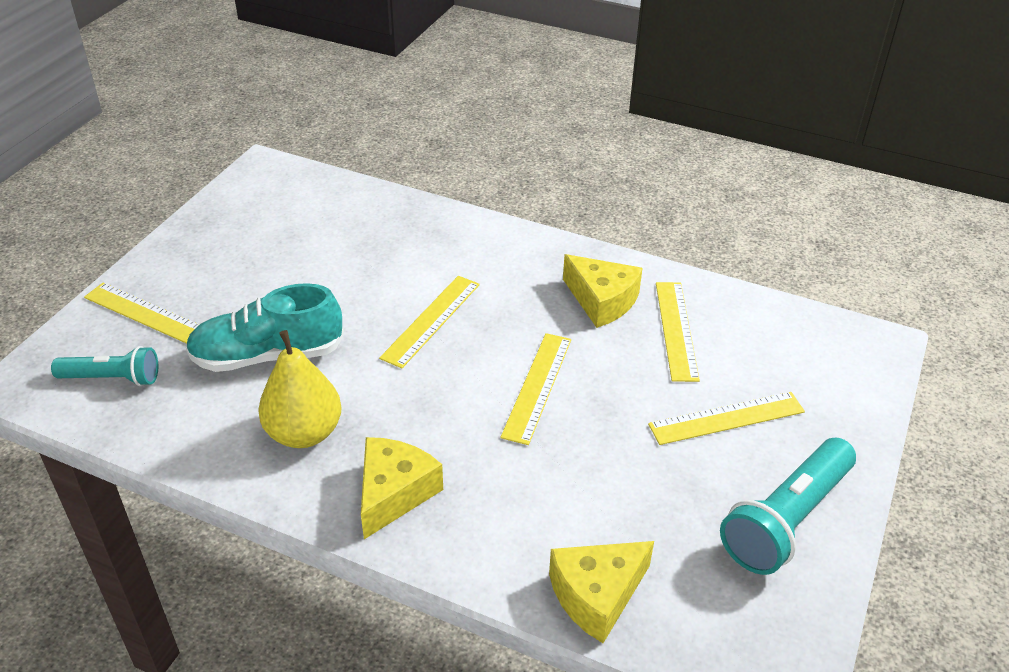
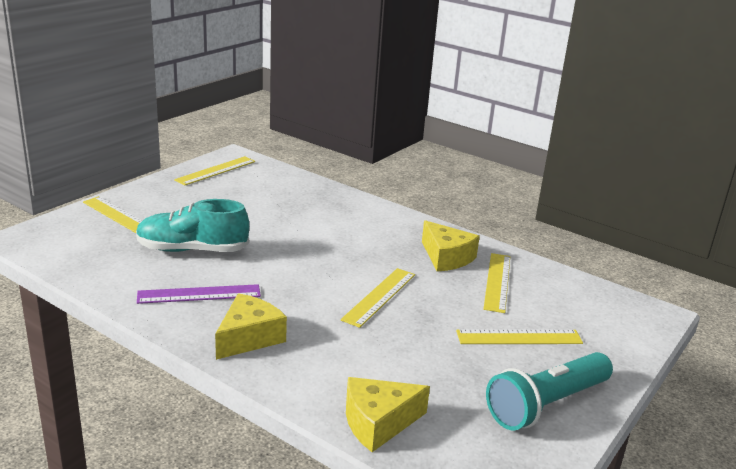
camera: 10 degrees right, 15 degrees down
turquoise flashlight [51,346,158,386] -> none
yellow pear [258,330,342,448] -> purple ruler [137,284,261,304]
yellow ruler [379,276,480,368] -> yellow ruler moved to [174,156,255,186]

